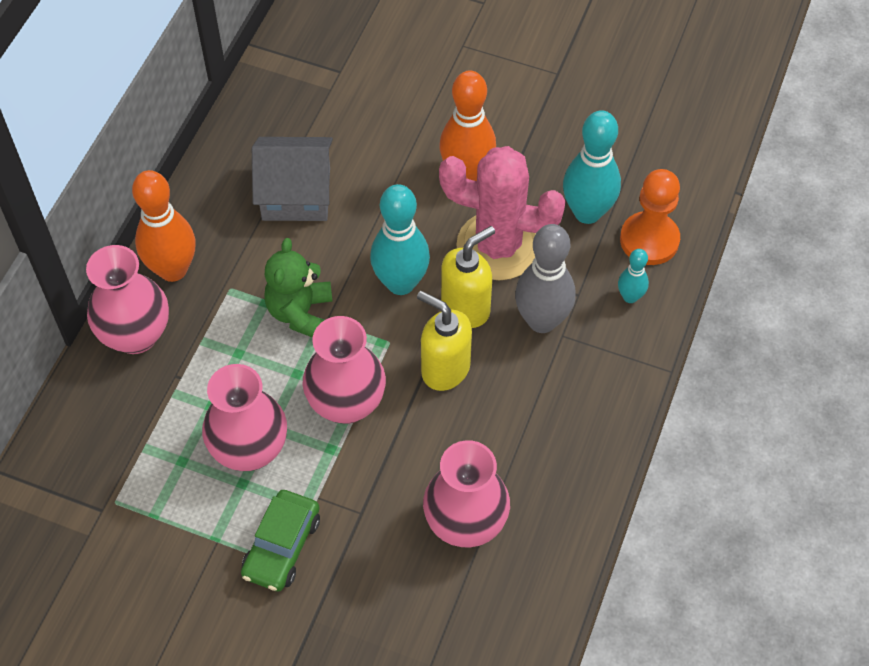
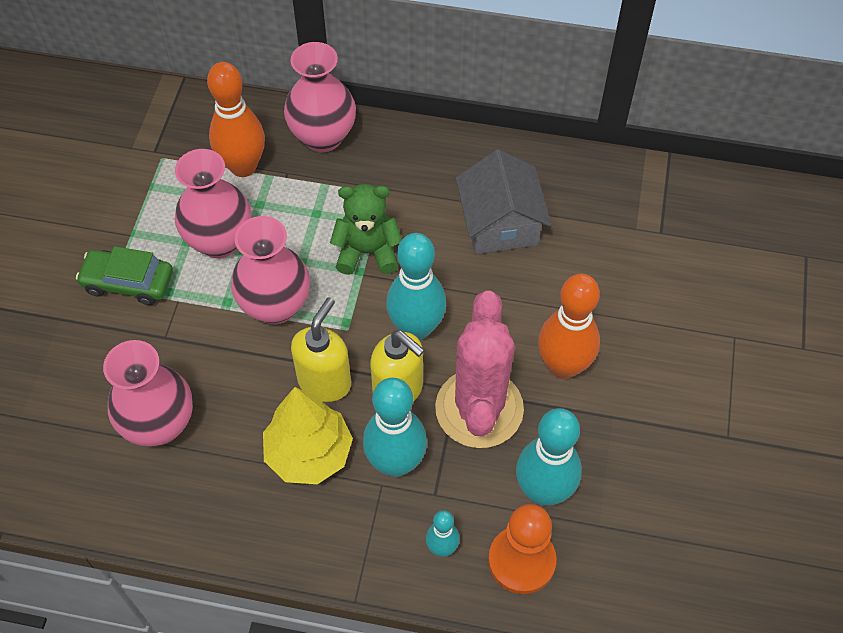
camera: 80 degrees right, 0 degrees up
orange bowling pin [132,170,196,282] -> orange bowling pin moved to [207,62,265,177]
grey bowling pin [515,224,576,333] -> turquoise bowling pin [363,378,427,477]
none -> yellow tree [263,387,353,484]

